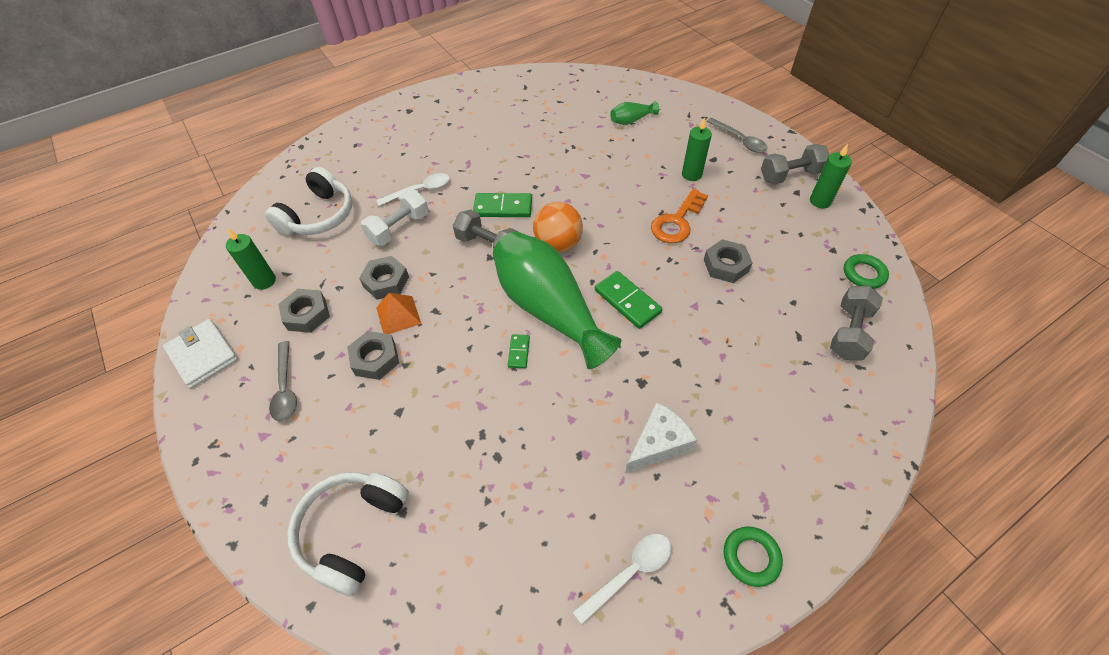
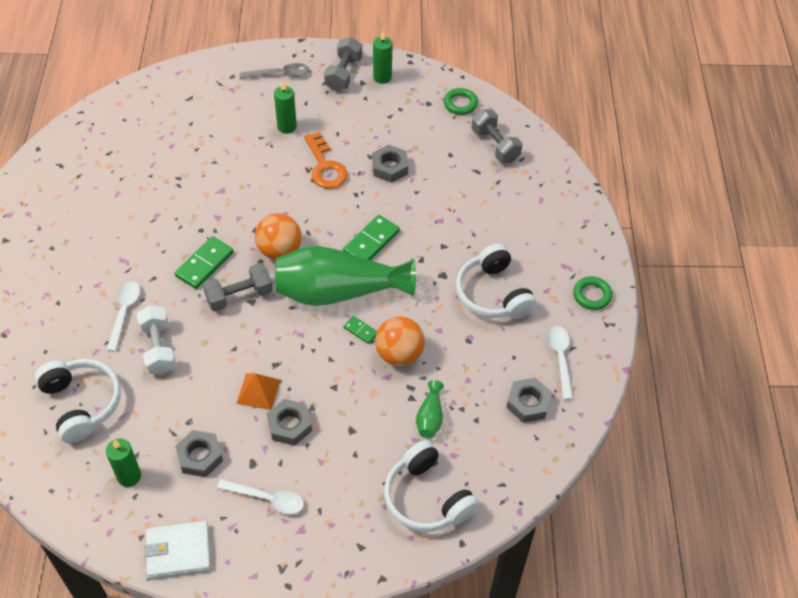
camera: 60 degrees left, 0 degrees up
grey spoon [269,341,297,422] -> white spoon [217,479,304,514]
grey nut [359,256,409,300] -> grey nut moved to [506,378,552,423]
green domino [595,271,662,329] -> green domino turned 45 degrees counterclockwise [343,215,400,260]
green vase [610,101,659,125] -> green vase moved to [416,380,444,438]
white cheese [626,402,697,473] -> white headphones [456,244,537,319]
none -> orange ball [375,317,425,366]

